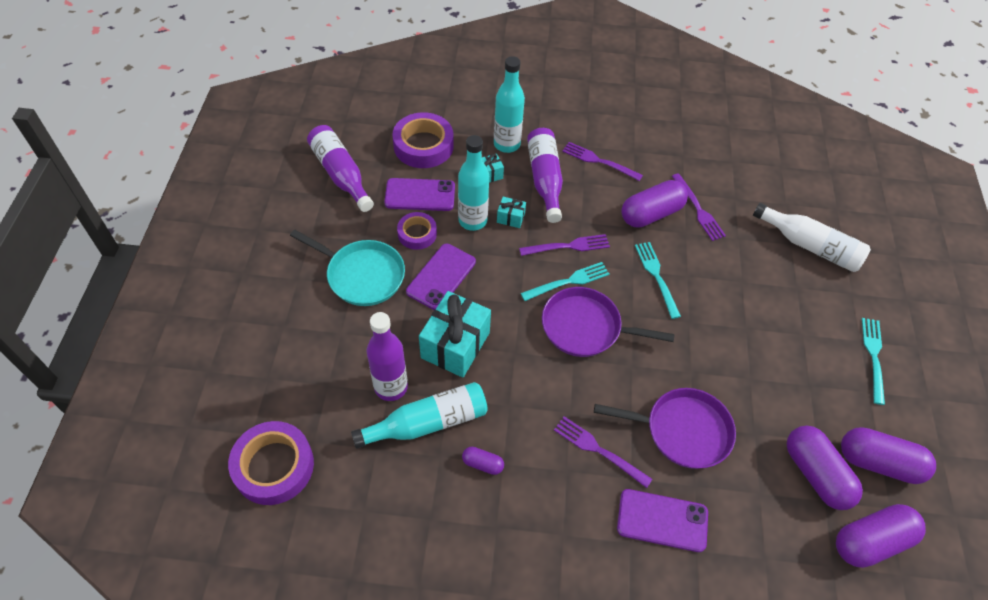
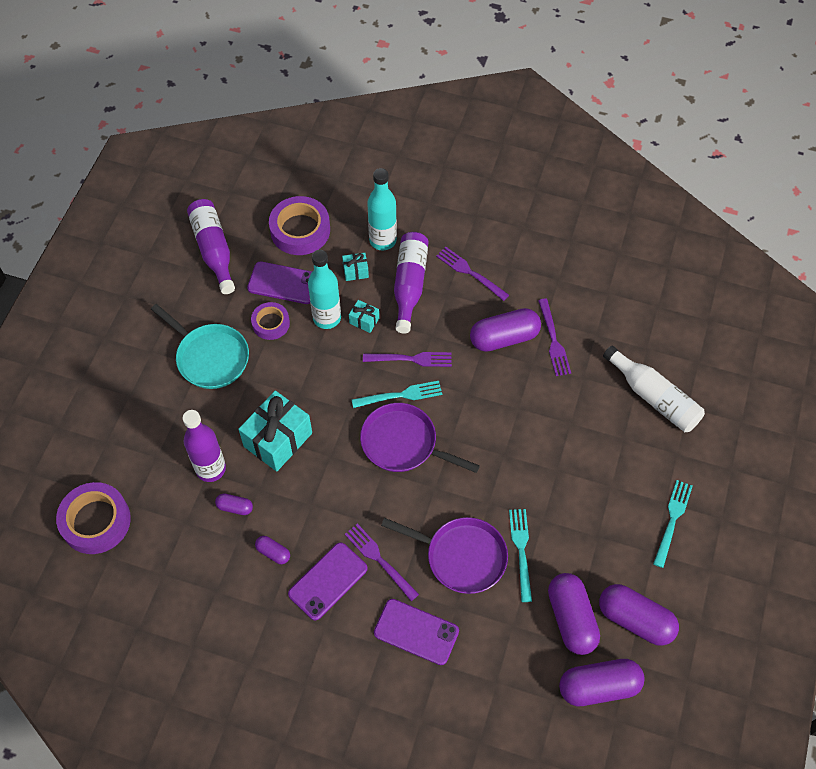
camera: 15 degrees right, 5 degrees up
turquoise bottle [351,382,488,449] -> purple capsule [215,493,253,515]
purple phone [406,244,476,310] -> purple phone moved to [288,542,368,620]
turquoise fork [635,242,681,319] -> turquoise fork moved to [509,509,532,602]

